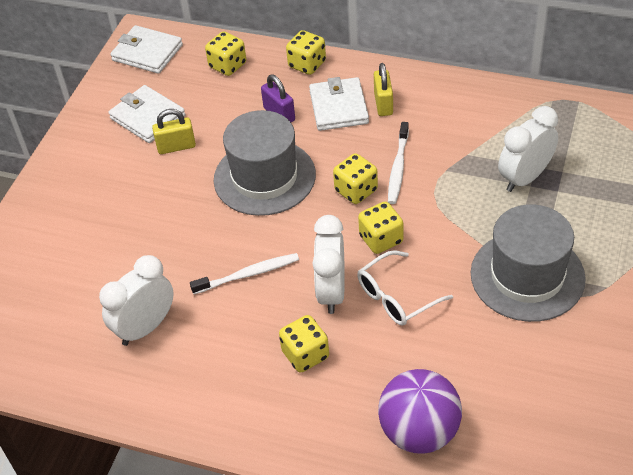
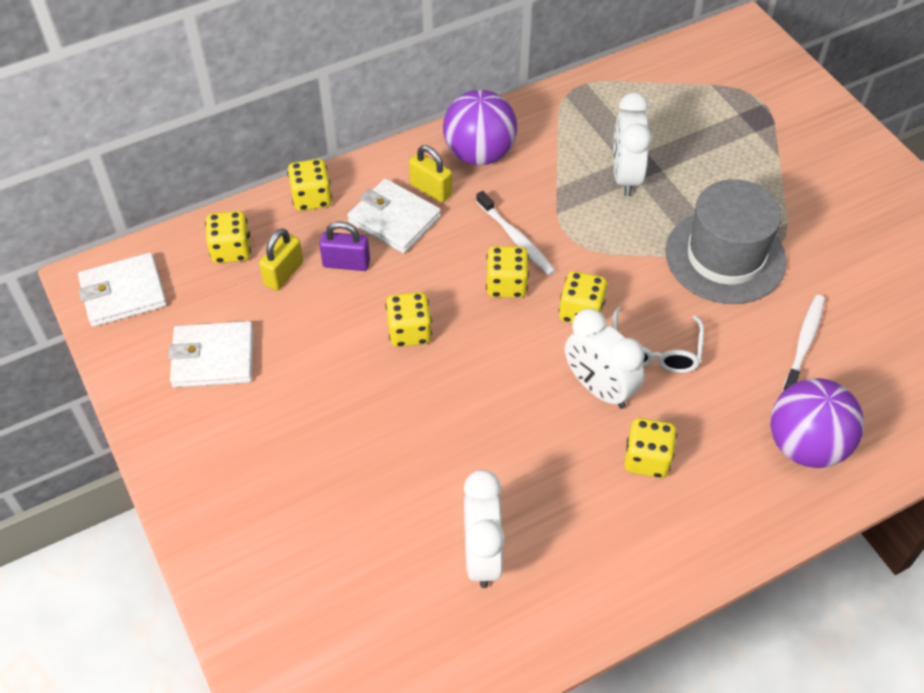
camera: 50 degrees left, 5 degrees up
yellow padlock [152,109,196,154] -> yellow padlock moved to [259,228,303,291]
white toothbrush [190,253,299,294] -> white toothbrush moved to [783,295,825,391]
grey hat [214,110,316,216] -> yellow dice [385,292,432,347]
none -> purple ball [443,90,517,165]

